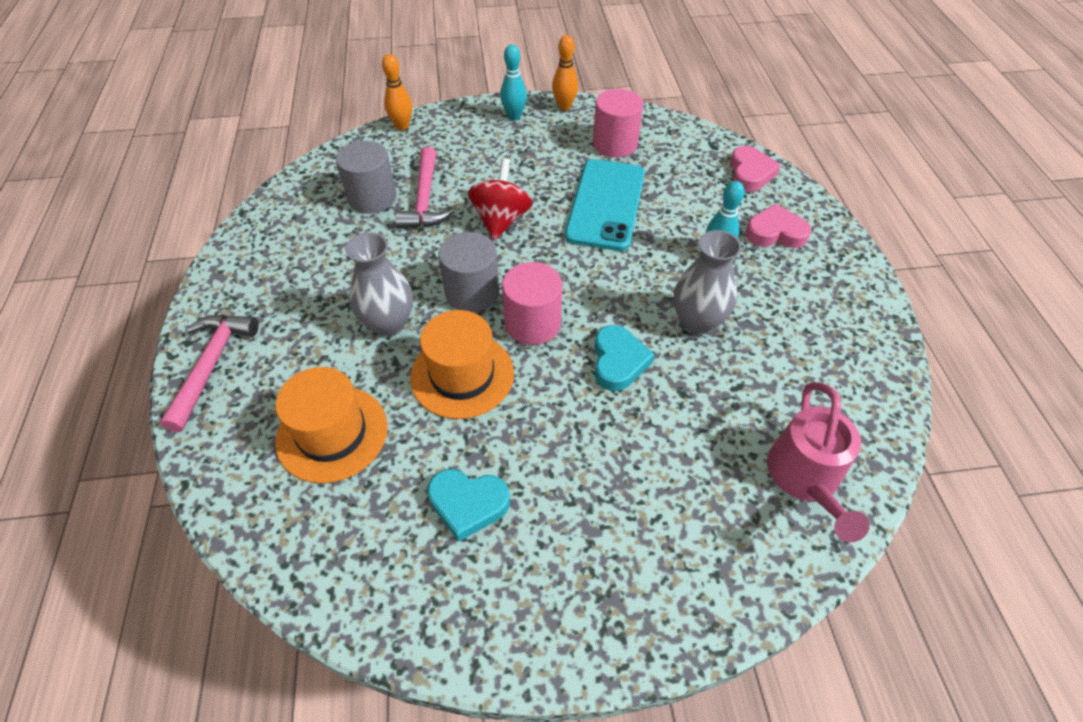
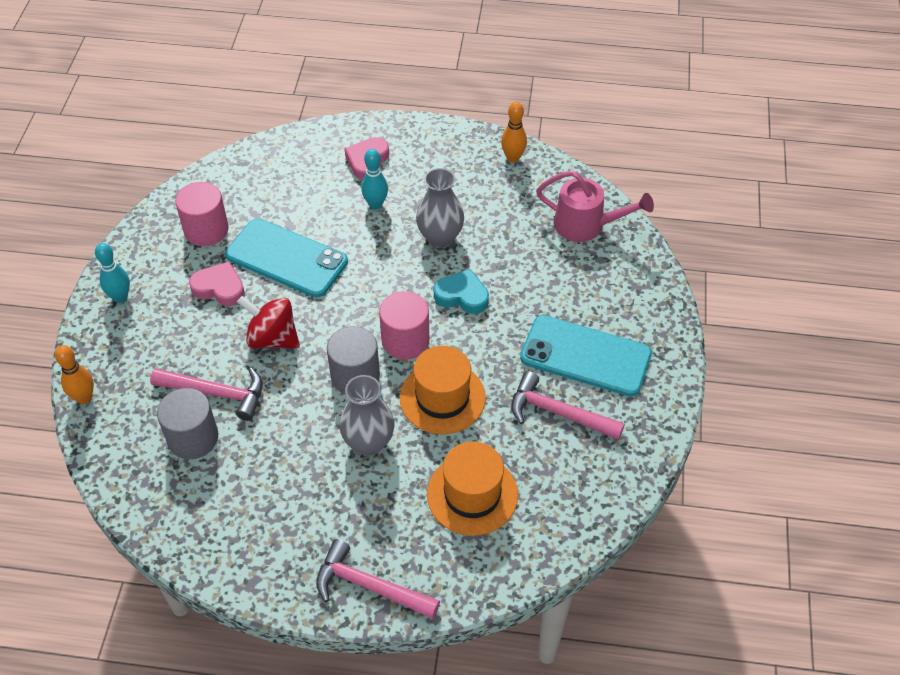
camera: 75 degrees left, 0 degrees up
turquoise heart [427,469,510,542] -> pink hammer [511,371,625,440]
orange bowling pin [552,35,578,110] -> orange bowling pin moved to [501,102,527,163]
pink heart [730,146,781,192] -> pink heart moved to [189,261,245,306]
none -> turquoise phone [520,315,652,397]

